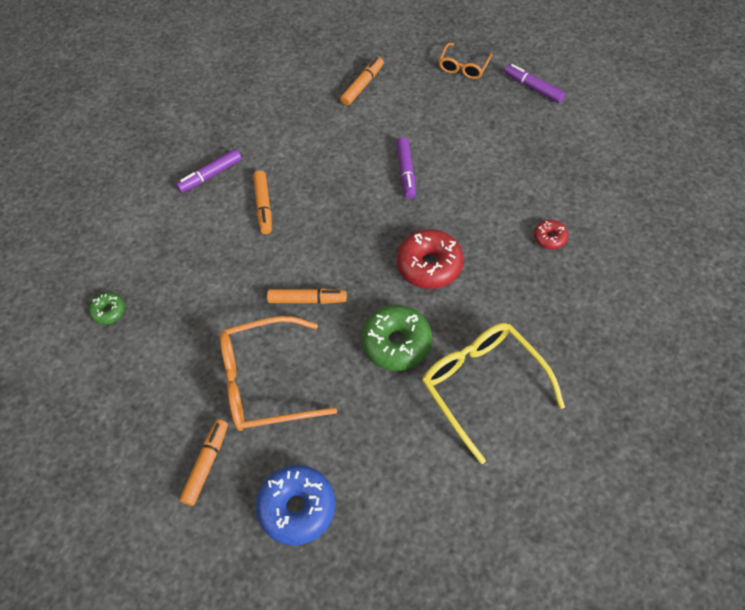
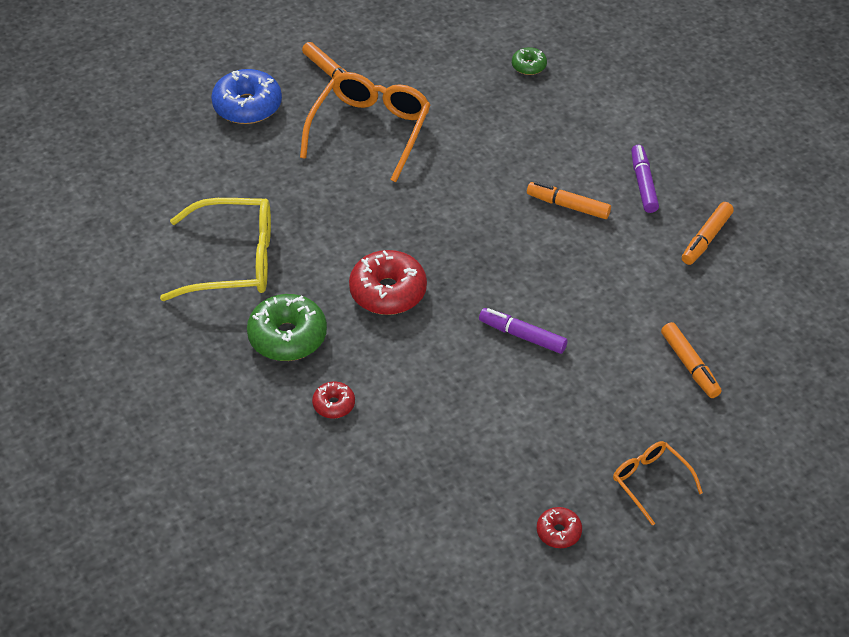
camera: 120 degrees right, 10 degrees down
orange marker [267,288,347,304] -> orange marker moved to [682,202,734,265]
green donut [361,305,432,371] -> green donut moved to [247,294,327,361]
purple marker [504,64,565,103] -> red donut [537,507,582,548]

